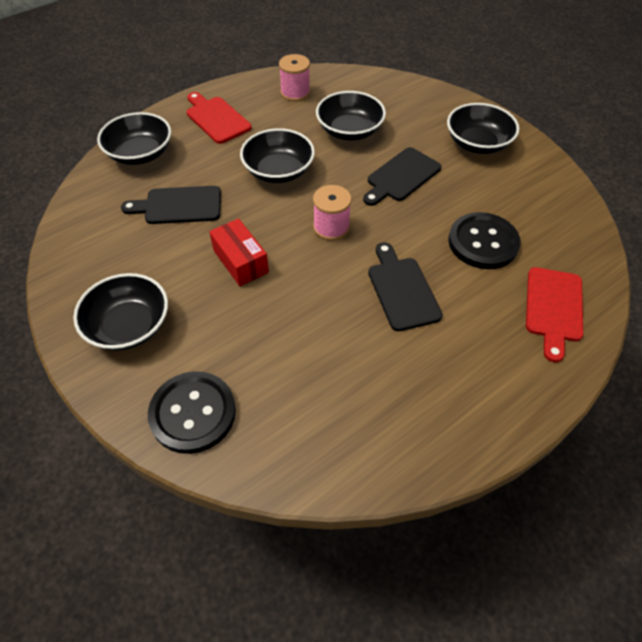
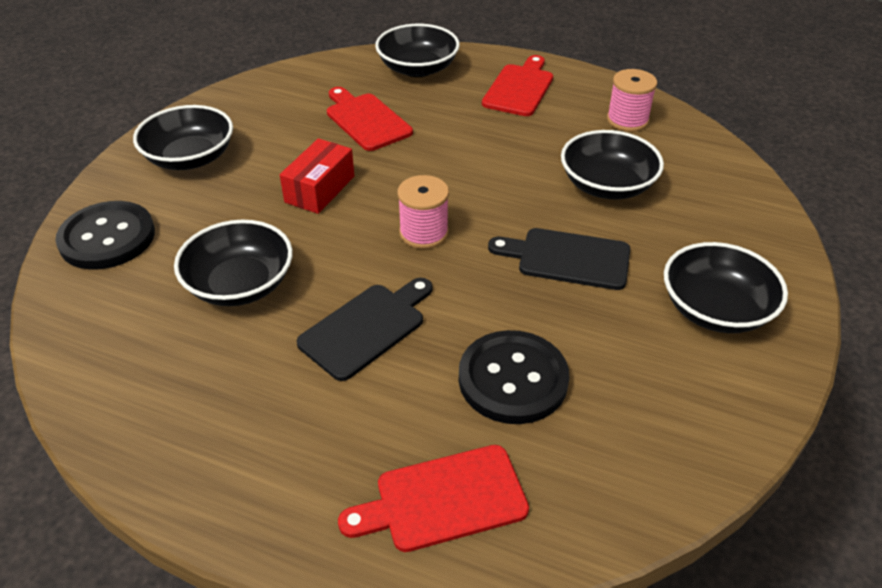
camera: 60 degrees right, 10 degrees down
black cutting board [121,186,221,224] -> red cutting board [327,87,413,151]
black bowl [240,128,315,183] -> black bowl moved to [174,220,293,306]

